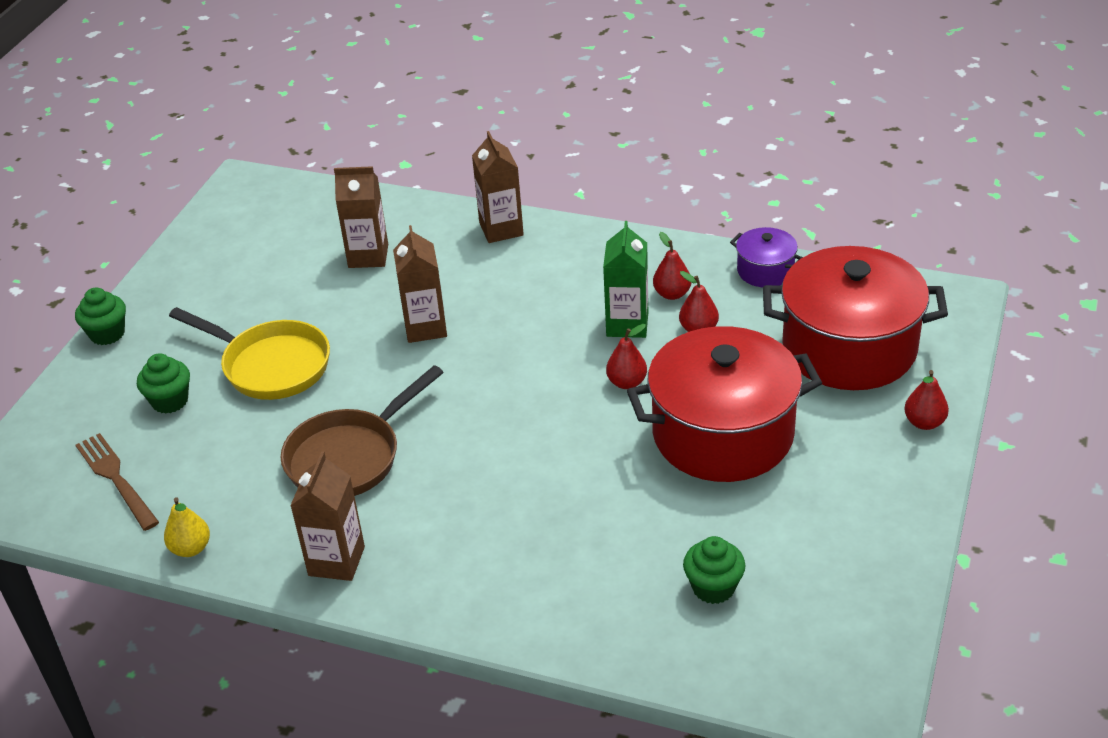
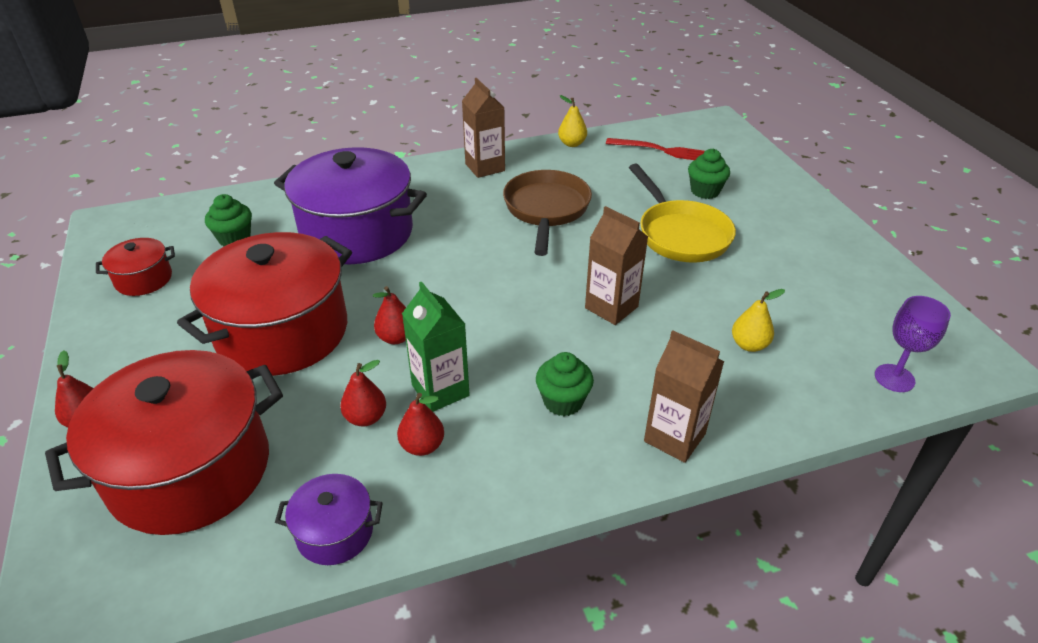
camera: 140 degrees right, 0 degrees up
green cupcake [75,288,126,345] -> green cupcake moved to [536,352,594,416]
brown fork [75,433,159,531] -> red fork [606,138,705,160]
yellow pan [169,307,330,400] -> yellow pan turned 105 degrees counterclockwise [629,164,736,263]
brown carton [334,166,388,268] -> yellow pear [732,289,785,352]
none -> red pot [96,238,175,296]
none -> purple pot [274,147,427,264]
none -> purple goblet [875,296,951,392]

